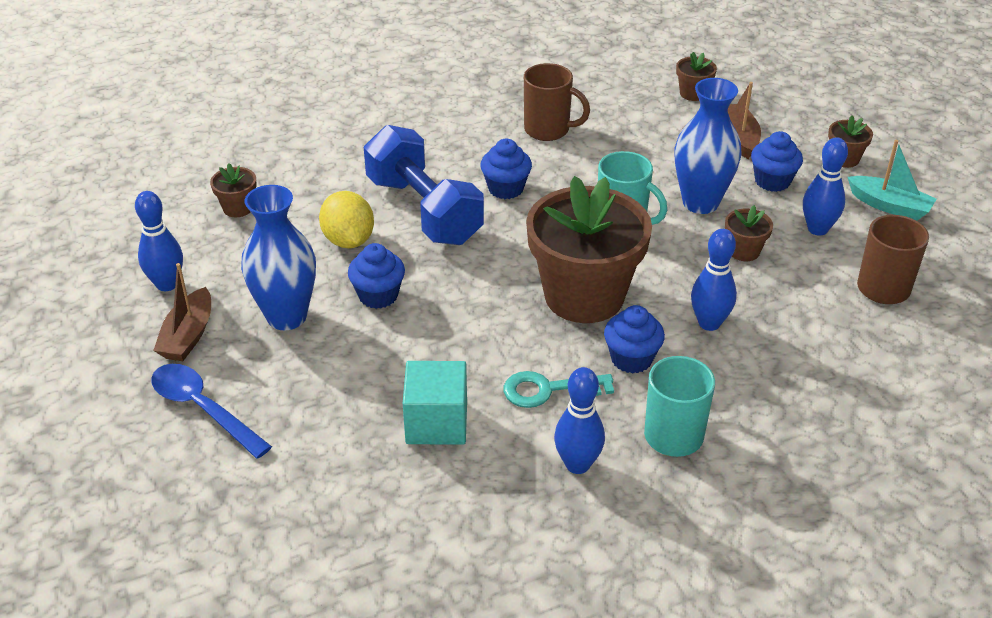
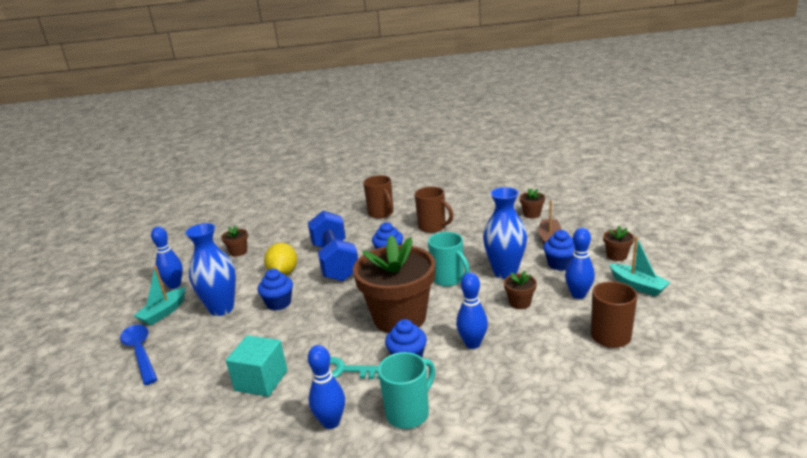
camera: 20 degrees right, 15 degrees down
brown boat [153,263,211,361] -> turquoise boat [134,266,185,325]
none -> brown mug [363,175,394,218]

